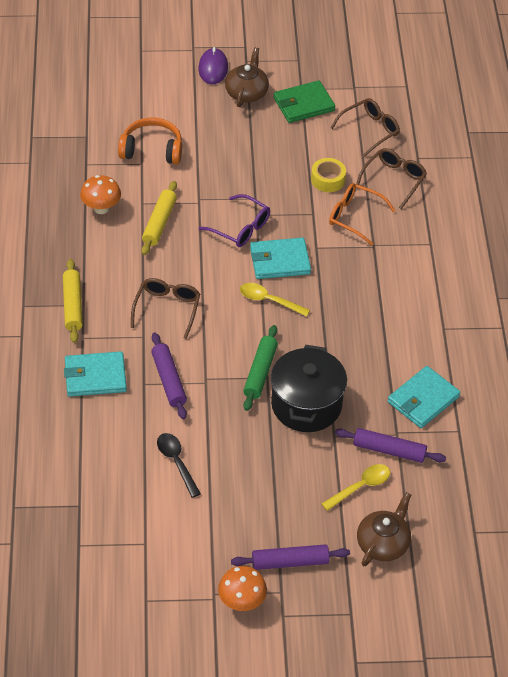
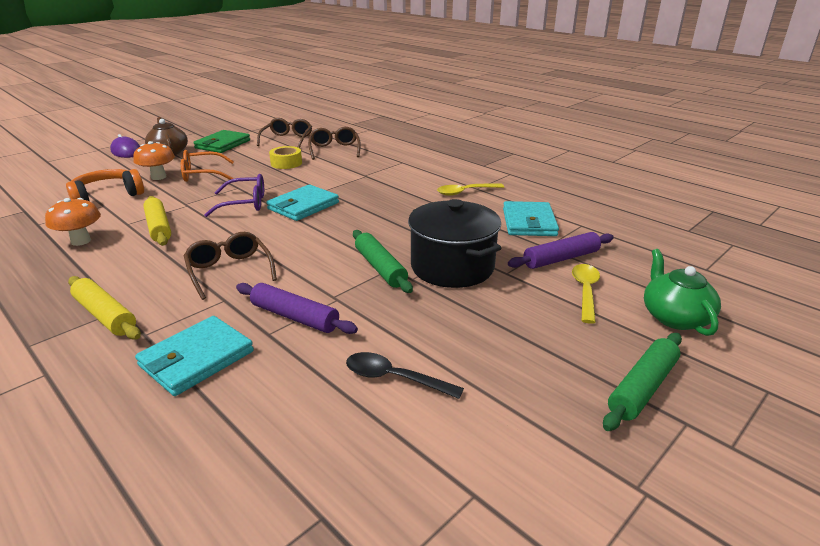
camera: 40 degrees left, 20 degrees down
orange mushroom [218,566,267,611] -> orange mushroom moved to [133,141,175,180]
purple rolling pin [231,544,350,570] -> green rolling pin [603,333,682,431]
yellow spoon [240,283,310,317] -> yellow spoon moved to [437,183,504,196]
orange glasses [329,183,396,246] -> orange glasses moved to [181,150,234,182]
brown teapot [357,492,411,566] -> green teapot [644,249,721,336]

